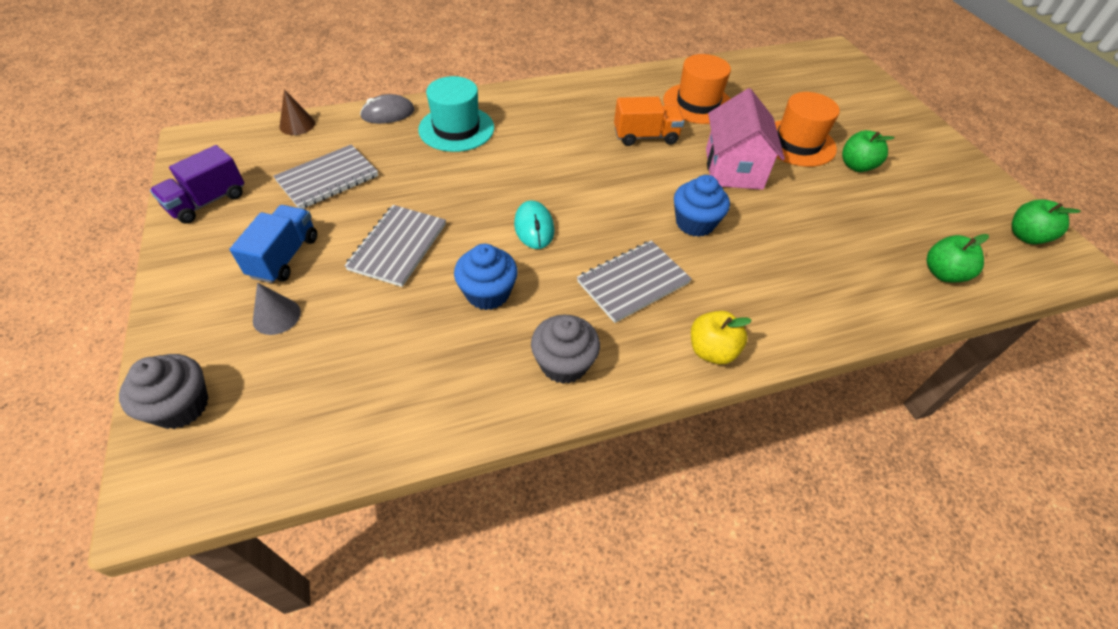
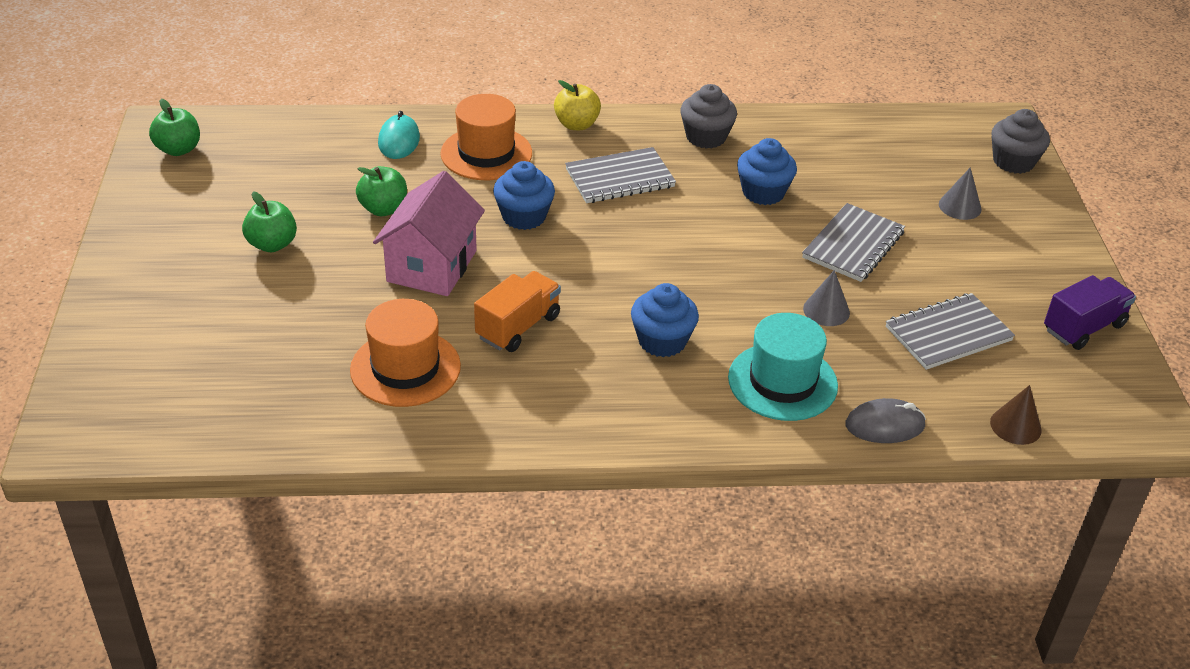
camera: 165 degrees left, 10 degrees down
blue truck [230,205,317,283] -> none
turquoise mouse [514,201,554,249] -> turquoise mouse moved to [378,111,420,159]
orange truck [614,97,684,146] -> orange truck turned 120 degrees clockwise [474,271,561,352]
orange hat [775,92,840,167] -> orange hat moved to [440,94,532,180]
green apple [927,234,989,282] -> green apple moved to [356,166,407,216]
none -> blue cupcake [631,283,699,357]
none -> grey cone [803,270,850,326]

